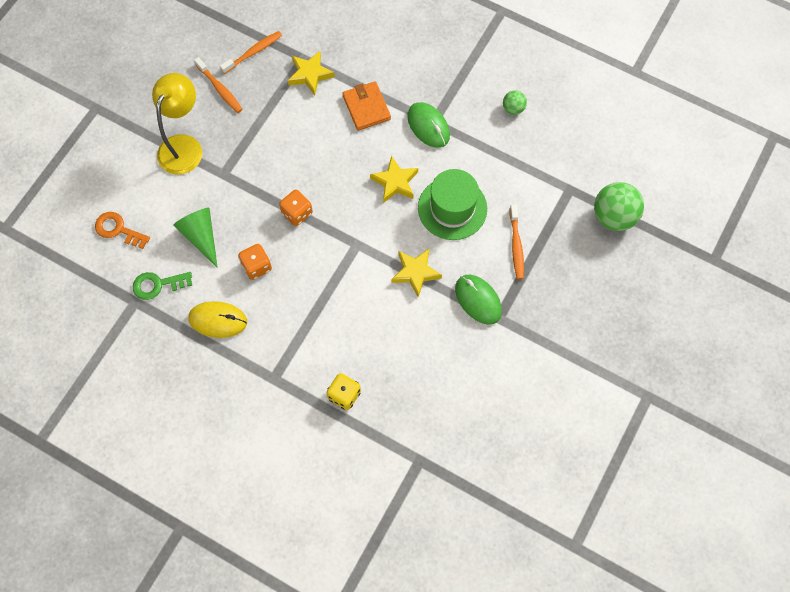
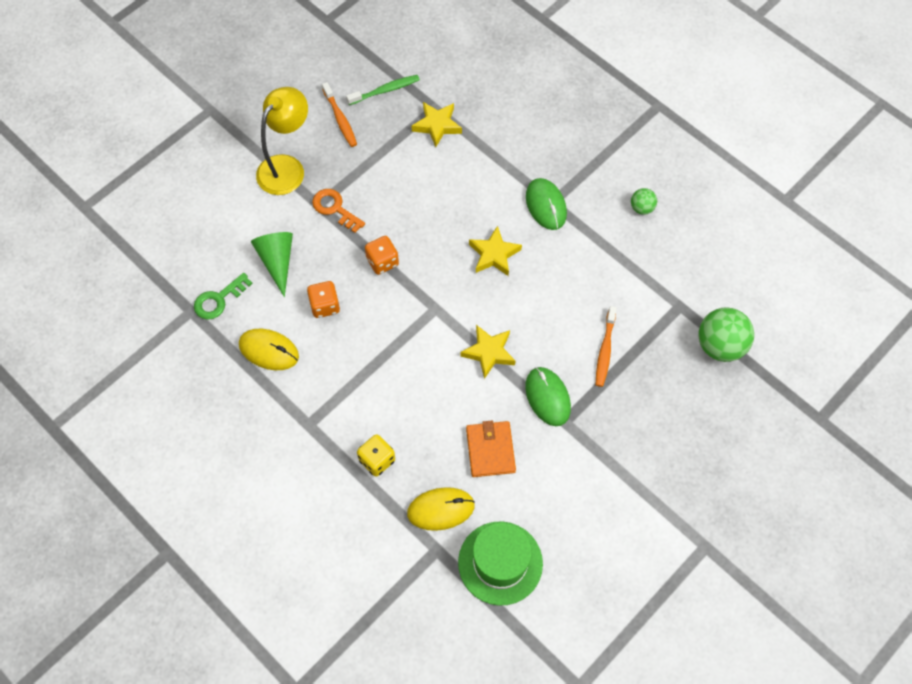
camera: 15 degrees right, 5 degrees down
orange key [95,212,150,249] -> orange key moved to [312,189,365,233]
green key [133,272,192,300] -> green key turned 45 degrees counterclockwise [194,273,253,320]
orange toothbrush [220,31,282,74] -> green toothbrush [346,75,420,105]
orange wallet [342,81,391,131] -> orange wallet moved to [466,421,516,477]
green hat [418,169,487,240] -> green hat moved to [458,521,543,606]
none -> yellow mouse [407,487,475,531]

